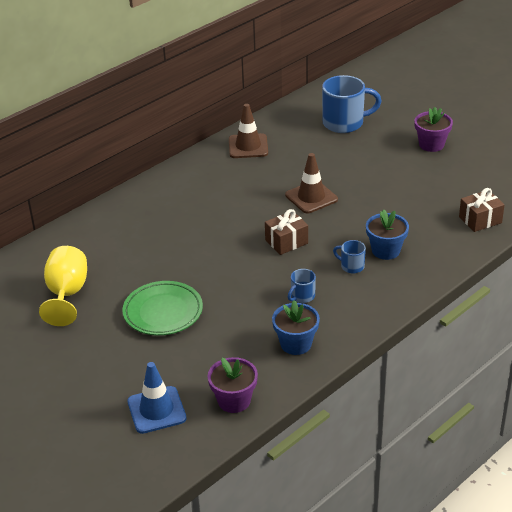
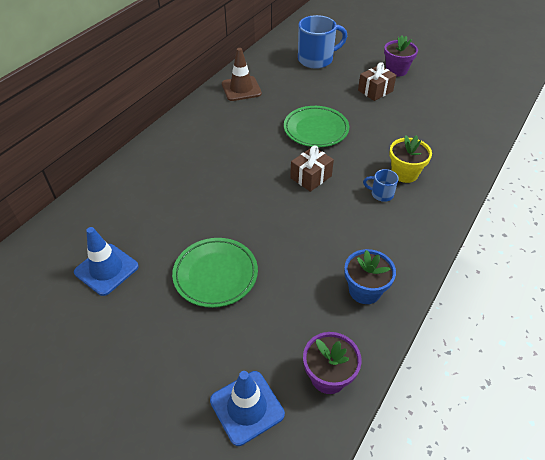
camera: 15 degrees left, 10 degrees up
yellow goblet [39,246,87,326] -> blue traffic cone [74,227,139,296]
brown traffic cone [285,153,338,213] -> green plate [284,106,349,147]
blue mug [288,269,316,303] -> none
blue flower pot [366,209,409,260] -> yellow flower pot [389,135,432,183]
brown gift [459,188,505,232] -> brown gift moved to [358,62,396,101]

